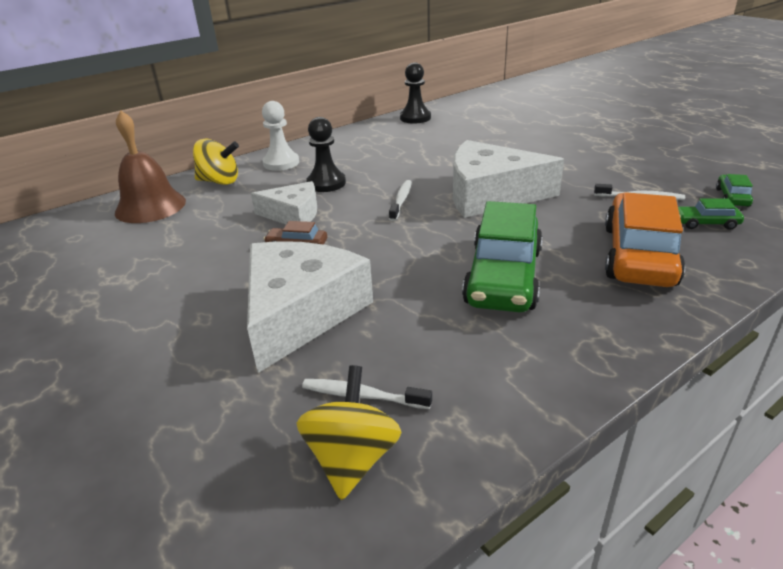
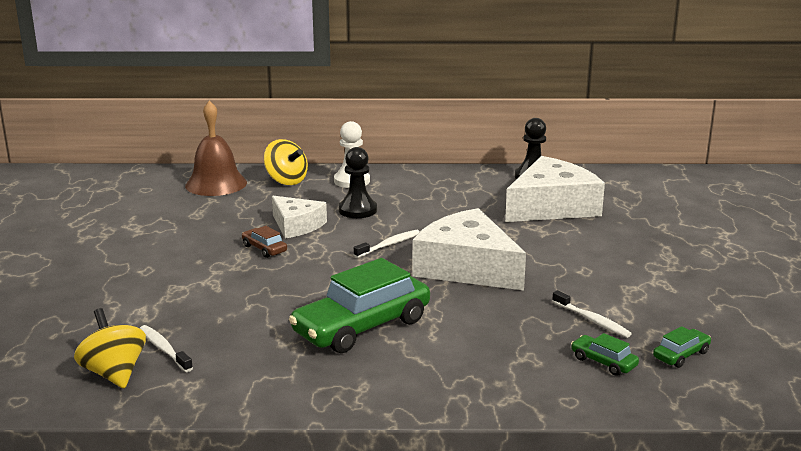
camera: 35 degrees right, 10 degrees down
white cheese [247,241,373,373] -> white cheese moved to [505,156,605,222]
yellow spinning top [297,365,401,500] -> yellow spinning top turned 75 degrees counterclockwise [74,308,146,388]
orange car [605,192,685,287] -> none

